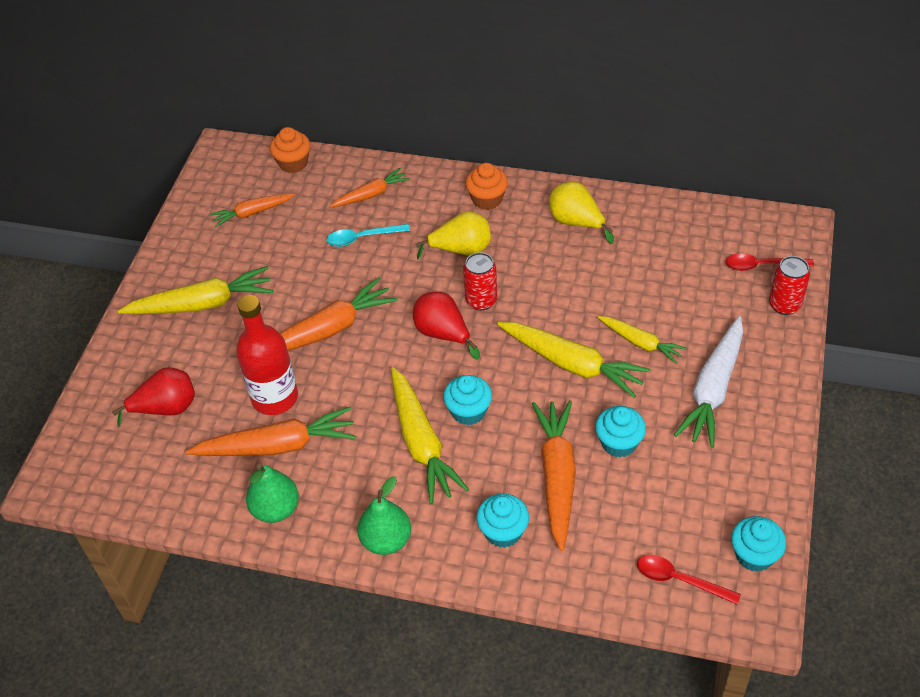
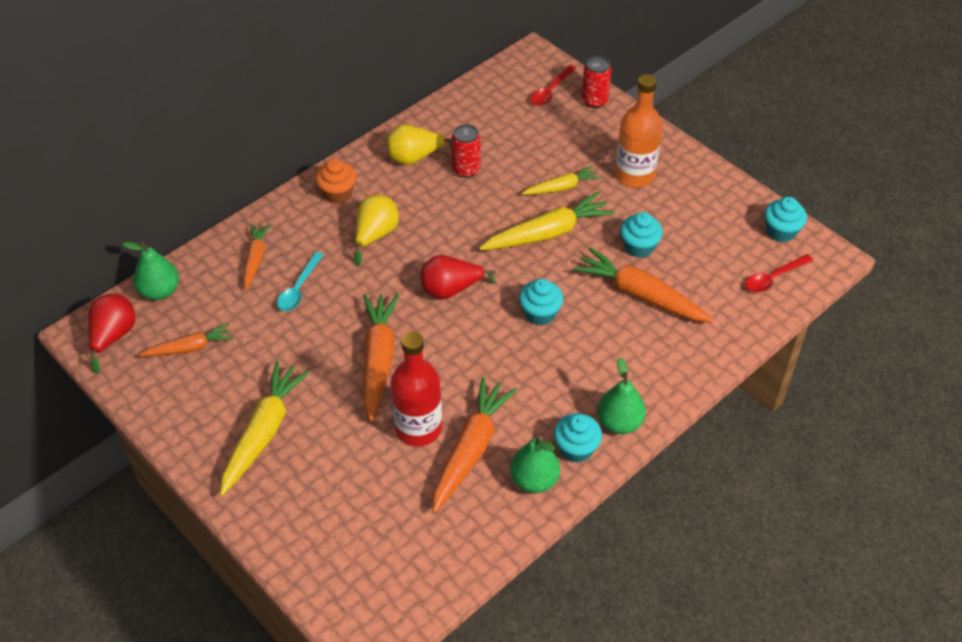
camera: 60 degrees left, 0 degrees up
red pear [112,367,195,427] -> red pear moved to [89,294,135,374]
orange carrot [210,193,295,227] -> orange carrot turned 120 degrees counterclockwise [140,323,233,356]
orange cupcake [270,127,311,173] -> green pear [123,241,179,300]
yellow carrot [391,367,469,504] -> none
red can [463,252,497,310] -> red can moved to [451,124,481,178]
turquoise cupcake [476,494,529,548] -> turquoise cupcake moved to [554,413,602,463]
white carrot [674,316,743,448] -> orange bottle [615,74,662,187]

